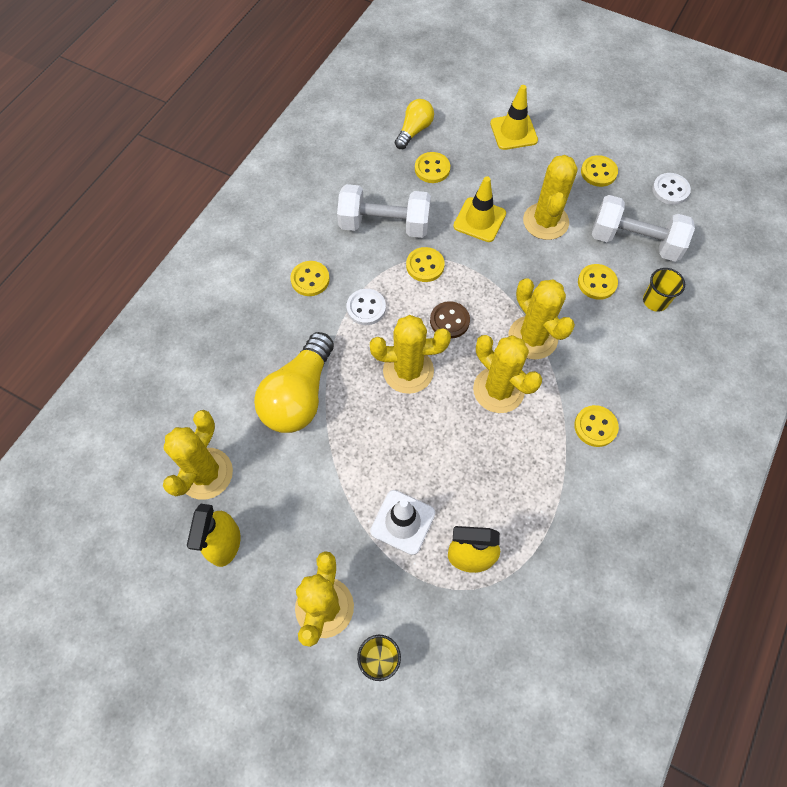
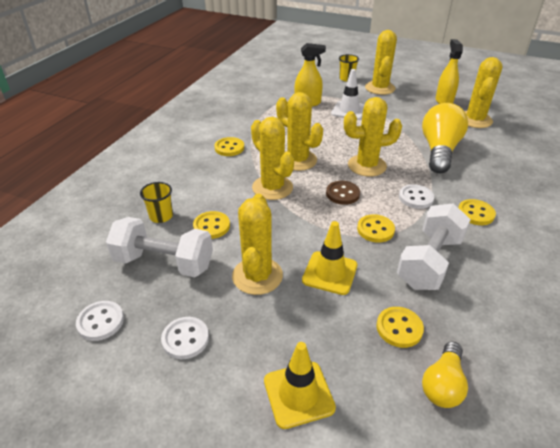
camera: 175 degrees right, 25 degrees down
white dumbbell [337,184,431,238] -> white dumbbell turned 60 degrees counterclockwise [397,204,471,290]
yellow button [581,155,618,187] -> white button [161,317,209,359]

